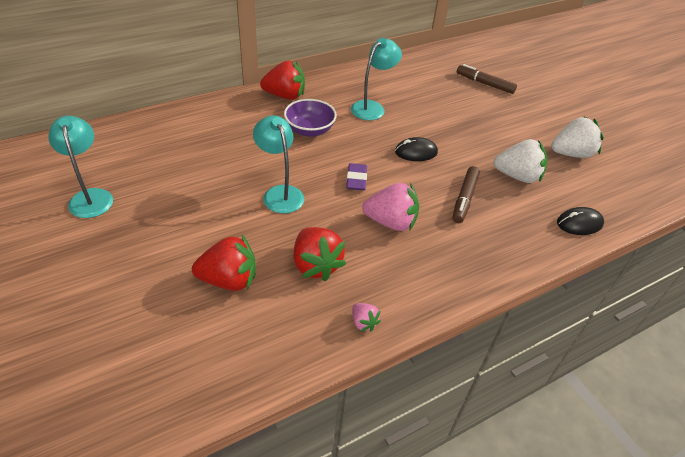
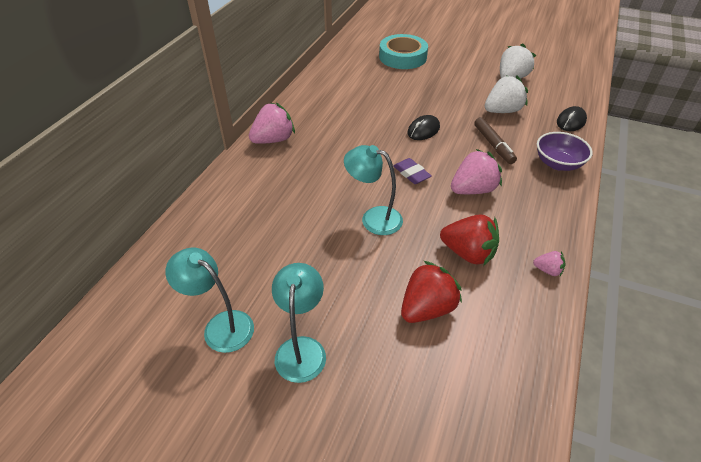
camera: 35 degrees left, 0 degrees up
red strawberry [260,60,305,100] -> pink strawberry [249,103,295,144]
purple bowl [284,99,337,137] -> purple bowl moved to [537,132,593,171]
turquoise lamp [351,38,402,120] -> turquoise lamp moved to [272,263,326,383]
brown marker [457,64,517,94] -> turquoise tape [379,34,428,69]

